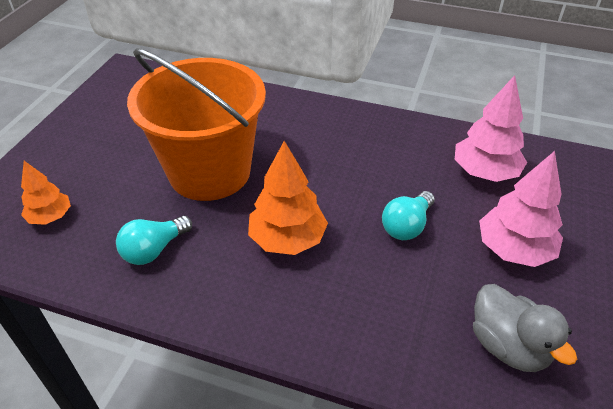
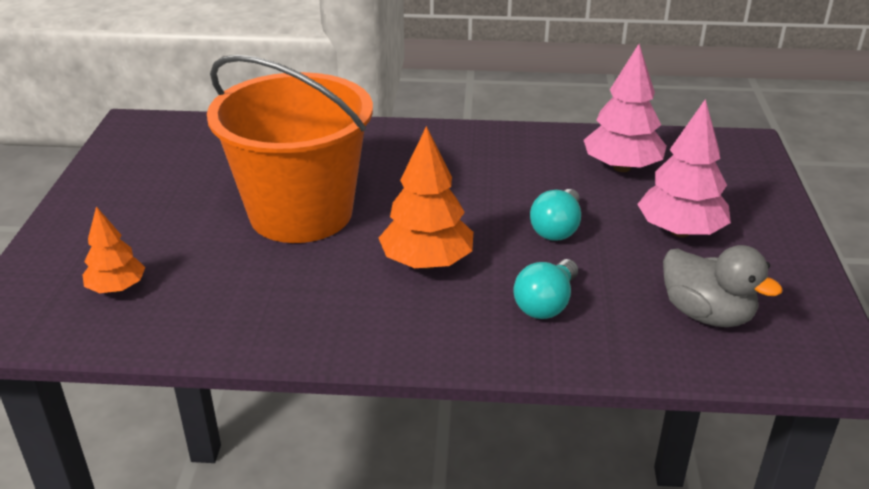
camera: 15 degrees left, 10 degrees down
turquoise light bulb [116,216,192,265] -> turquoise light bulb moved to [513,259,578,319]

